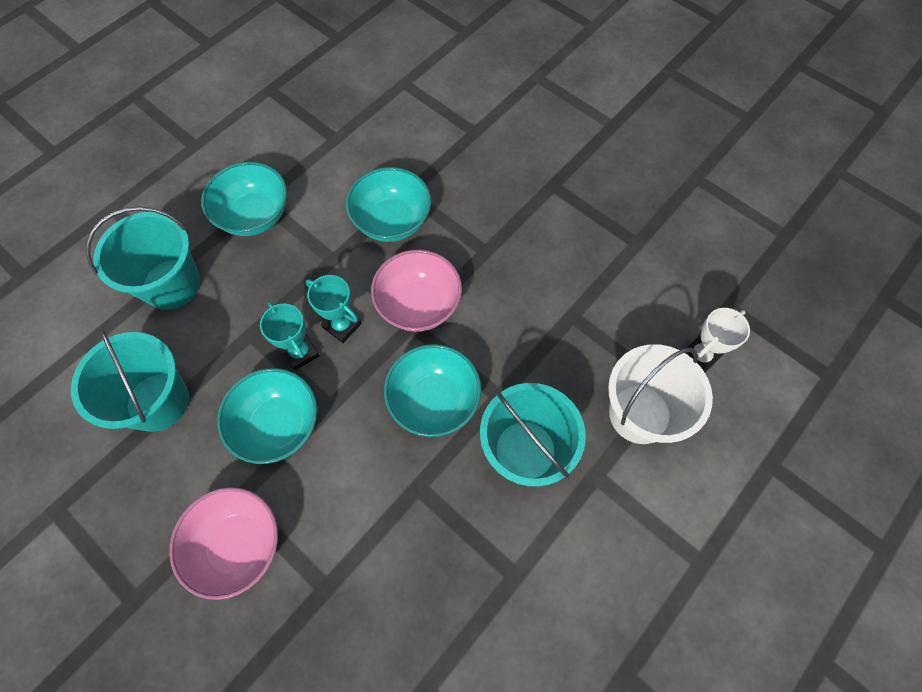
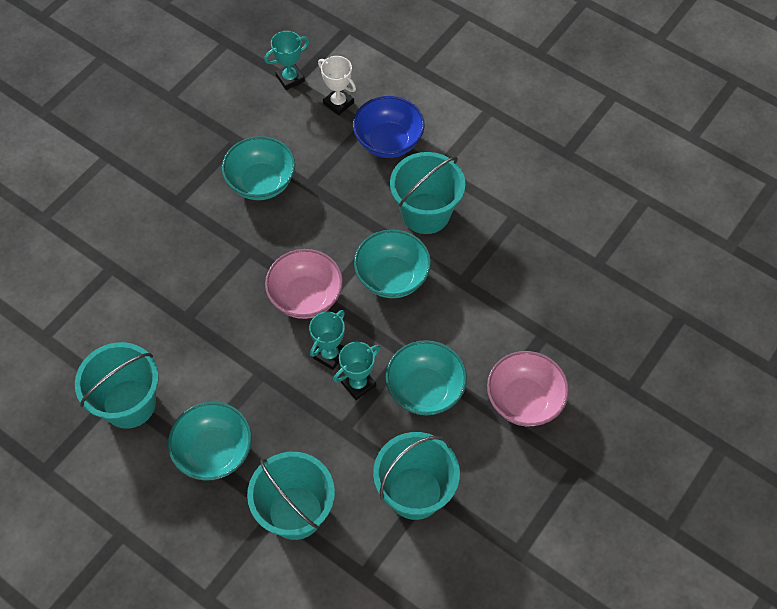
camera: 95 degrees left, 5 degrees down
turquoise bowl [346,167,431,242] -> turquoise bowl moved to [222,136,295,200]
white bucket [608,344,713,444] -> blue bowl [353,96,425,158]
none -> turquoise bucket [75,342,159,429]
none -> turquoise trophy [264,31,309,90]

